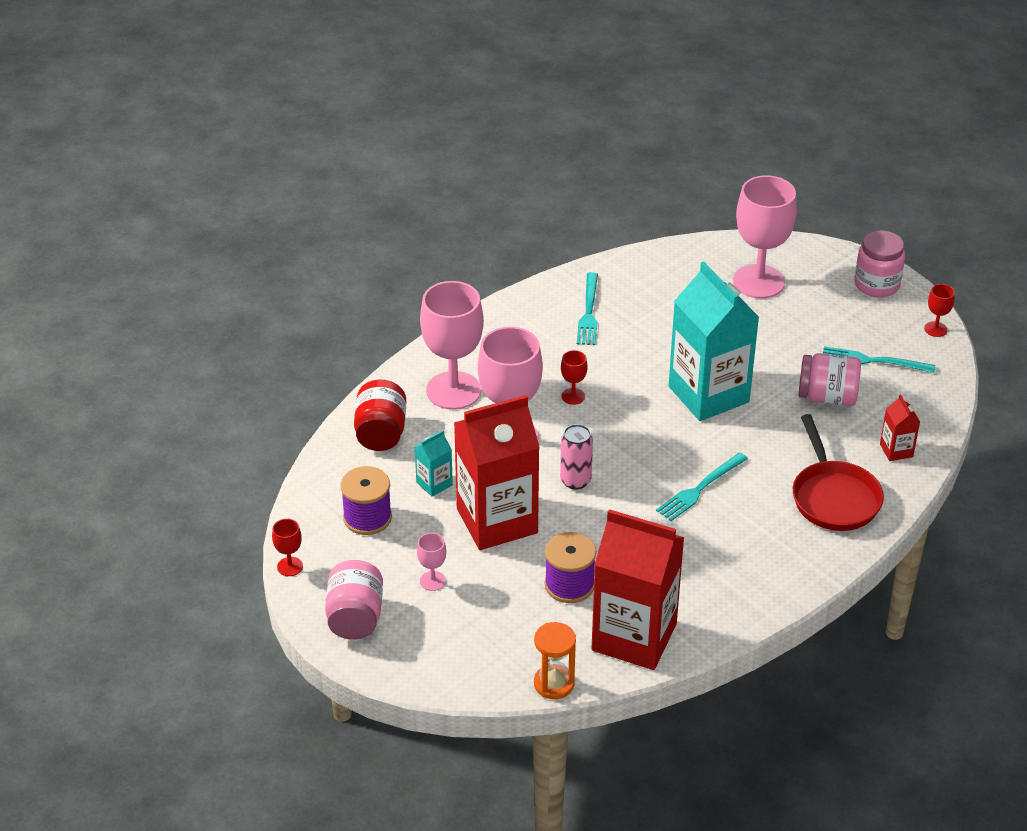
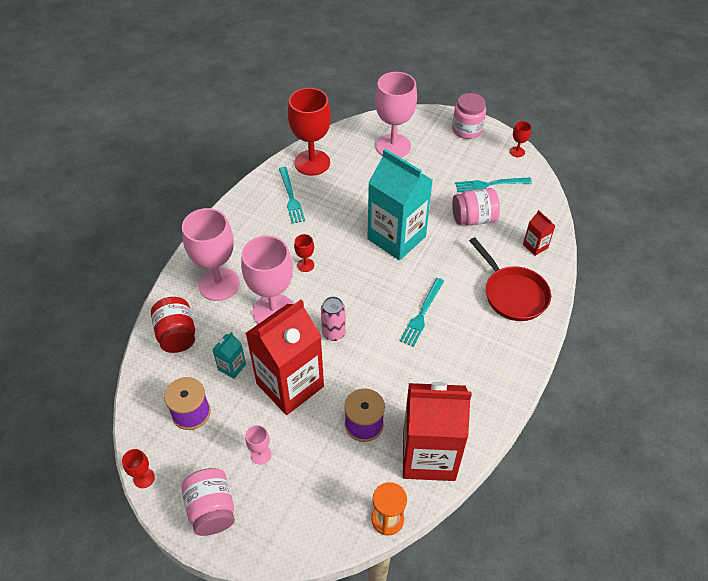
camera: 20 degrees left, 10 degrees up
none -> red goblet [288,88,331,176]

